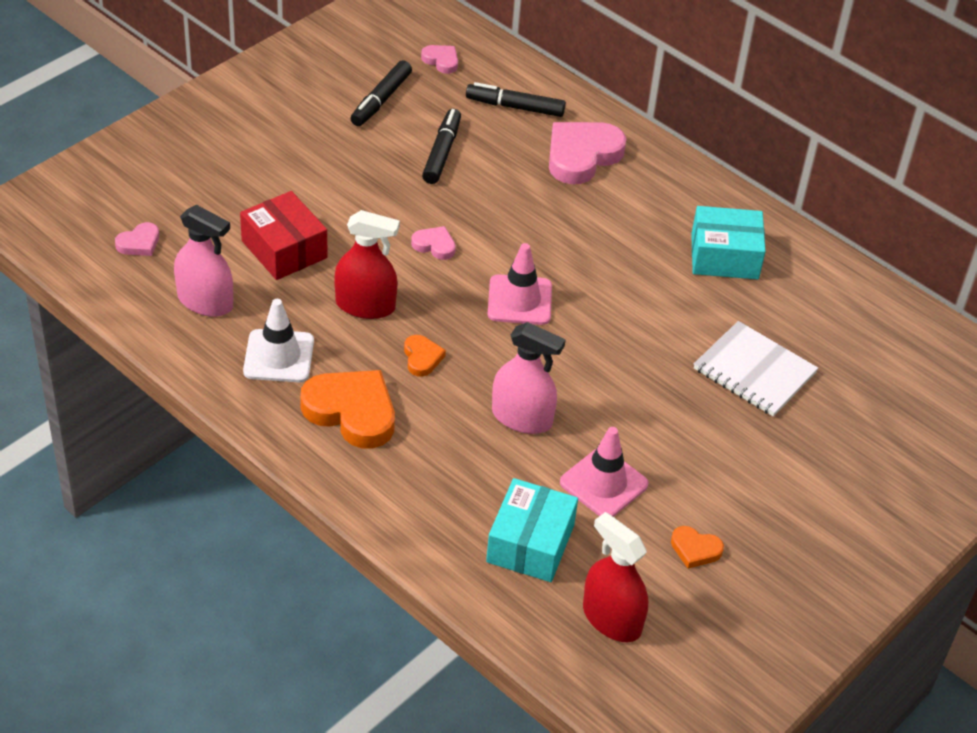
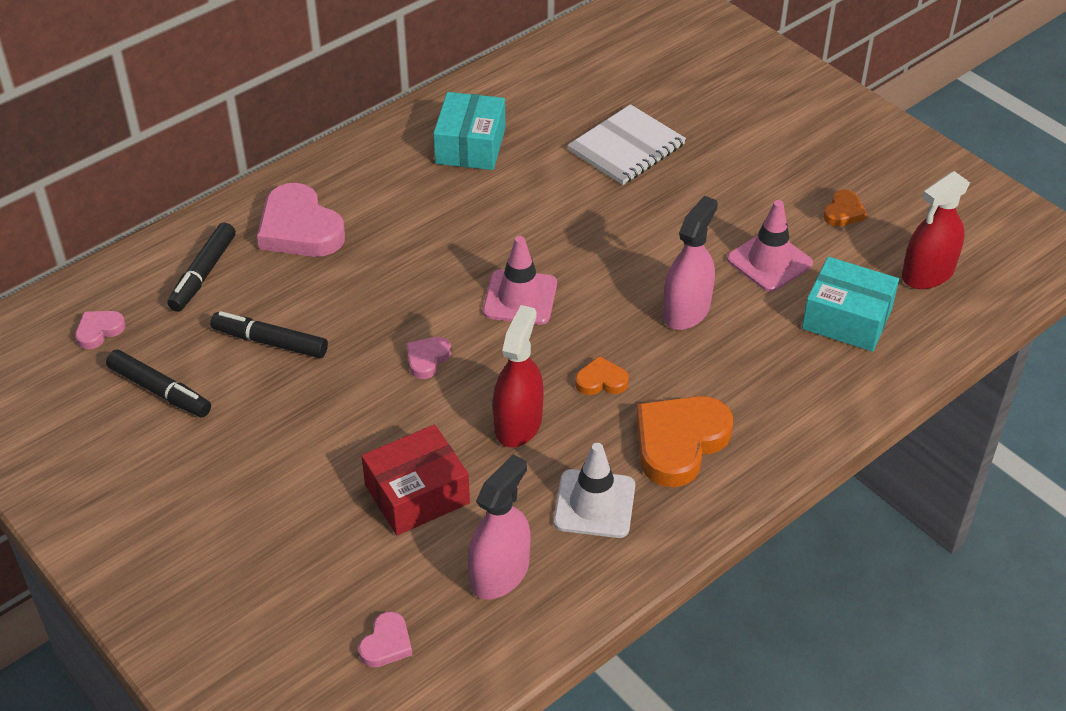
camera: 80 degrees left, 0 degrees up
pink heart [115,222,159,256] -> pink heart turned 60 degrees clockwise [359,611,412,668]

